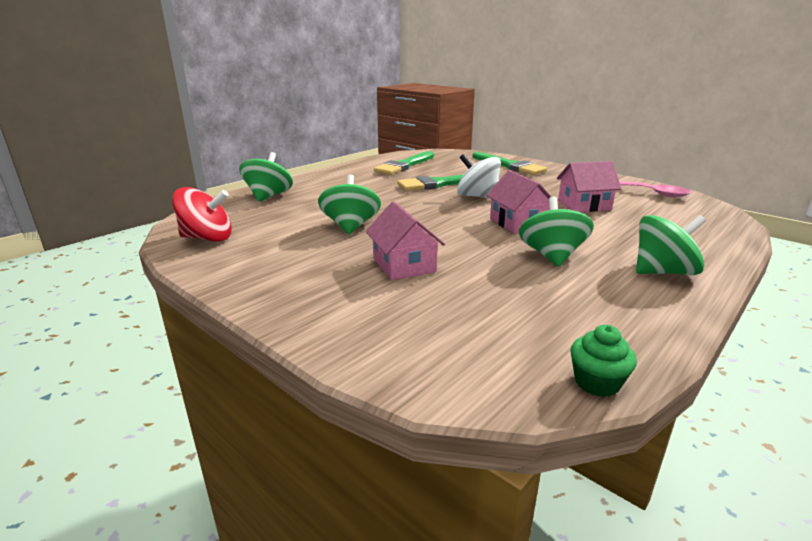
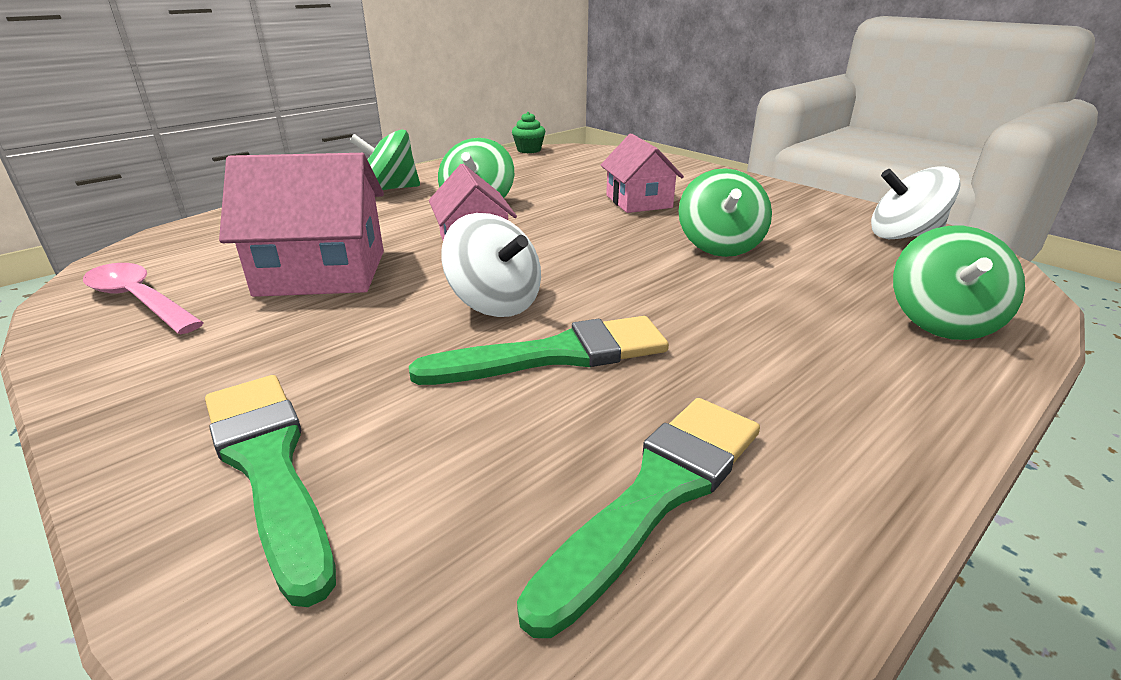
camera: 175 degrees left, 5 degrees up
red spinning top [172,187,232,242] -> white spinning top [871,166,961,239]
pink house [557,161,621,212] -> pink house [219,153,384,297], size x1.51

